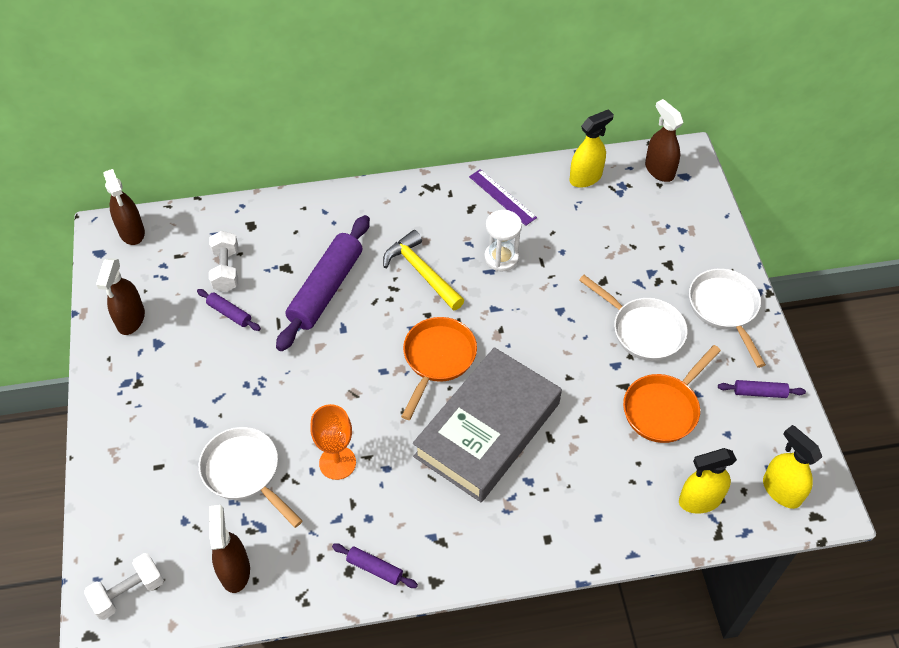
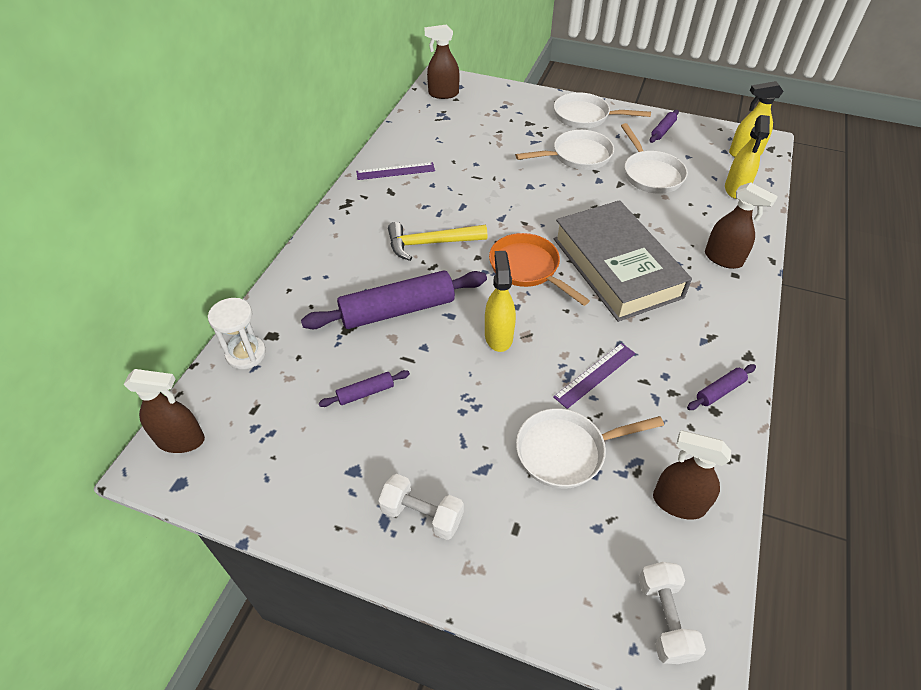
camera: 60 degrees left, 5 degrees down
brown spray bottle [96,258,145,335] -> brown spray bottle moved to [705,182,778,269]
white dumbbell [209,231,238,292] -> white dumbbell moved to [378,474,464,540]
purple rolling pin [276,215,370,351] -> purple rolling pin turned 75 degrees counterclockwise [301,270,487,329]
orange goblet [310,404,356,480] -> purple ruler [553,343,636,409]
white hourglass [484,210,522,271] -> white hourglass moved to [208,298,266,370]
yellow spray bottle [569,109,614,188] -> yellow spray bottle moved to [485,251,516,352]
orange pan [623,345,721,443] -> white pan [621,123,688,194]

